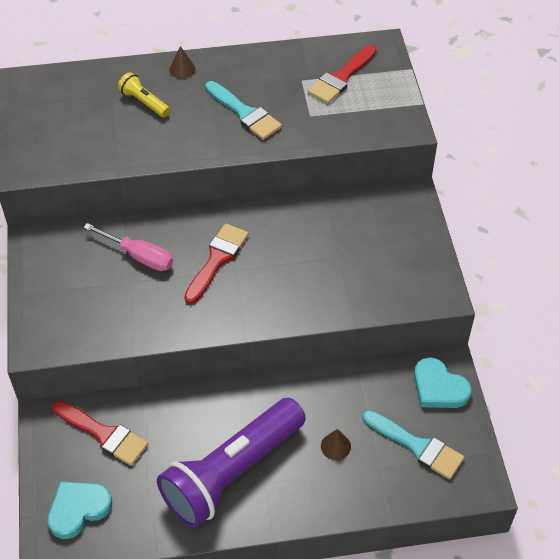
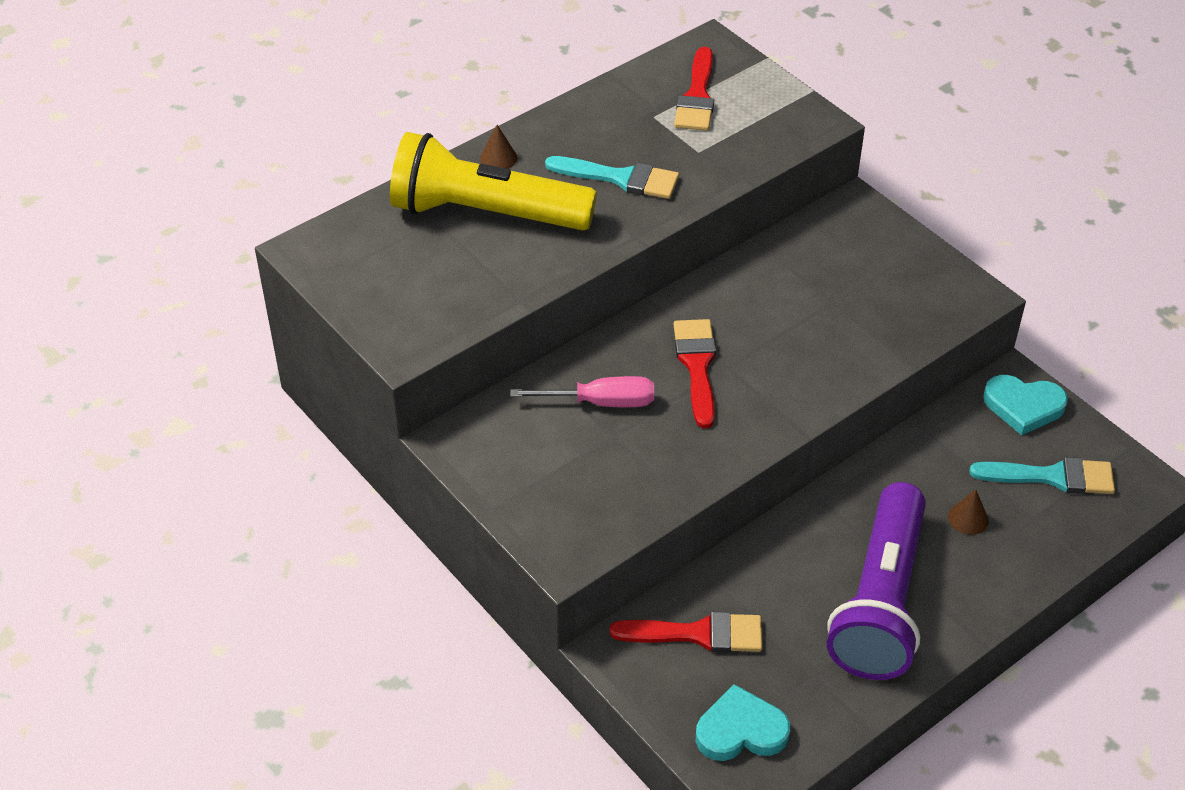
camera: 30 degrees left, 5 degrees down
turquoise heart [48,481,112,539] -> turquoise heart turned 60 degrees clockwise [696,684,790,761]
yellow flashlight [118,72,170,117] -> yellow flashlight [390,132,597,231], size x2.41

